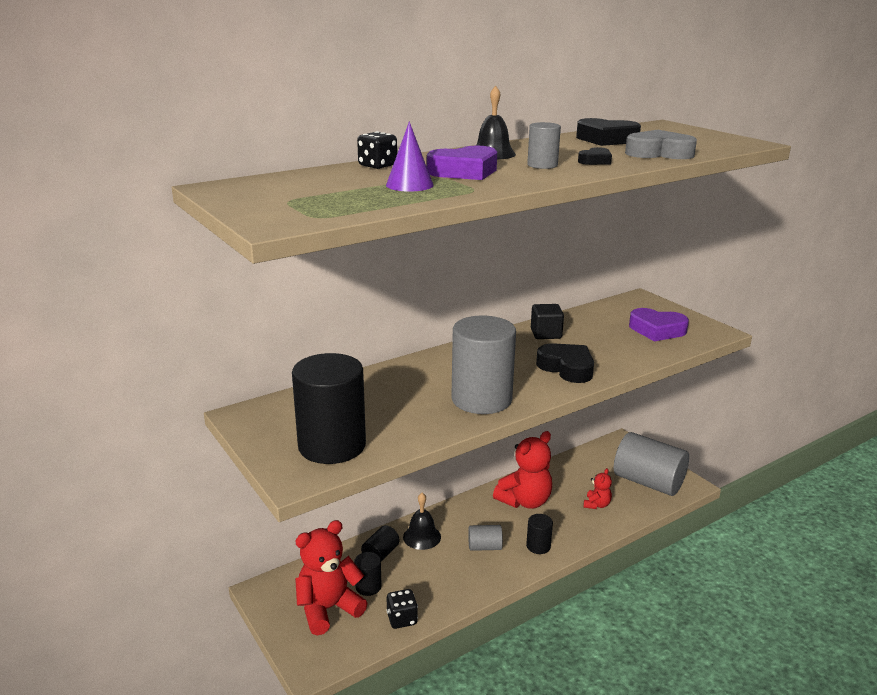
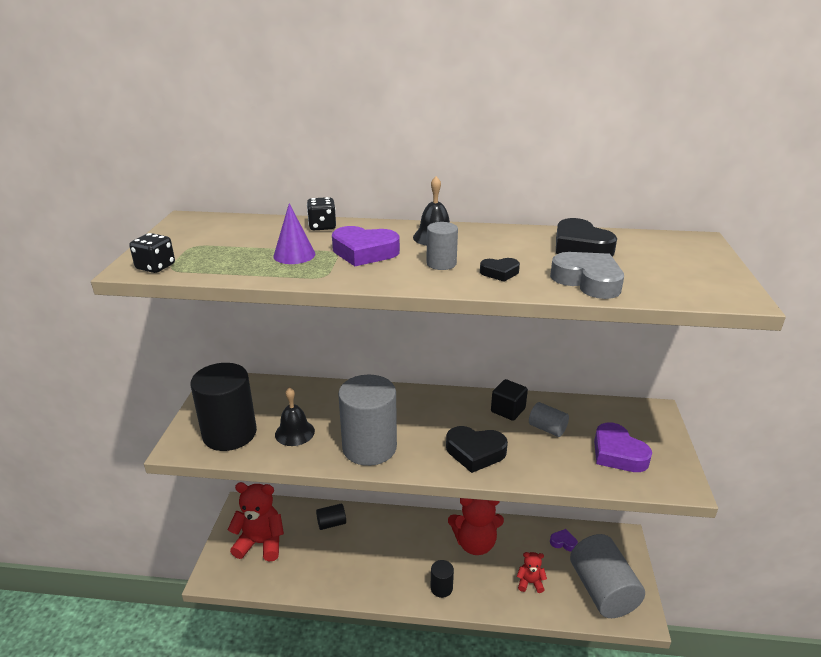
camera: 40 degrees right, 5 degrees up
black cylinder [354,552,382,596] -> none
black dice [386,589,418,629] -> black dice moved to [129,233,175,273]
black bell [403,493,441,550] -> black bell moved to [275,387,315,446]
grey cylinder [468,525,503,551] -> grey cylinder moved to [529,402,569,437]
black heart [536,343,594,383] -> black heart turned 105 degrees clockwise [446,426,508,473]
red teddy bear [583,468,612,509] -> red teddy bear turned 150 degrees counterclockwise [517,552,547,593]
none -> purple heart [550,529,578,552]

